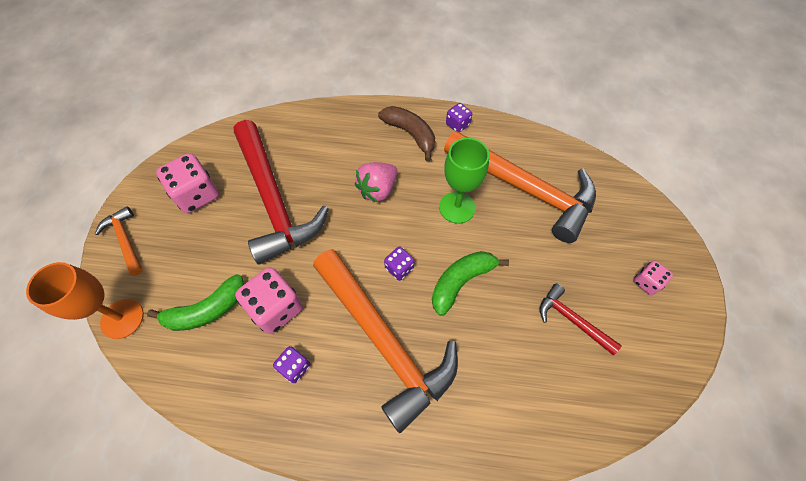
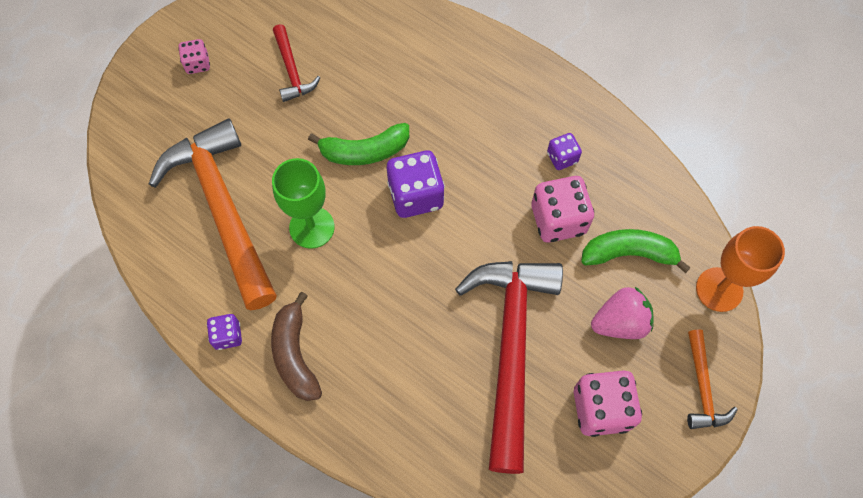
camera: 150 degrees left, 5 degrees up
orange hammer [313,249,458,433] -> none
pink strawberry [355,162,397,202] -> pink strawberry moved to [591,287,653,339]
purple dice [384,247,415,281] -> purple dice [387,151,445,218], size x1.84

